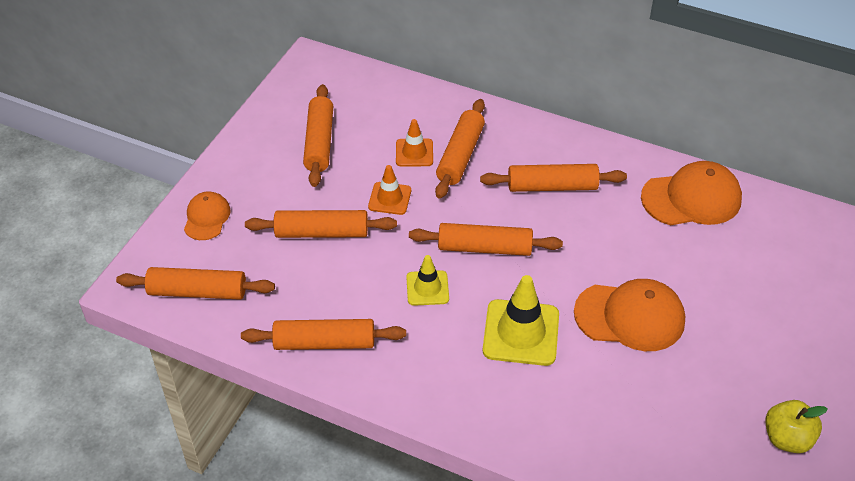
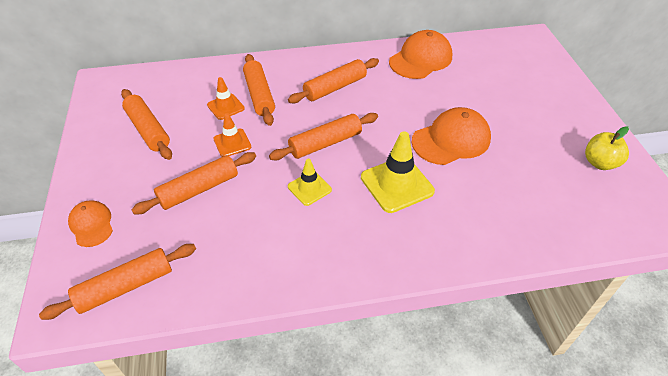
camera: 35 degrees left, 0 degrees up
orange rolling pin [241,319,406,350] -> none

